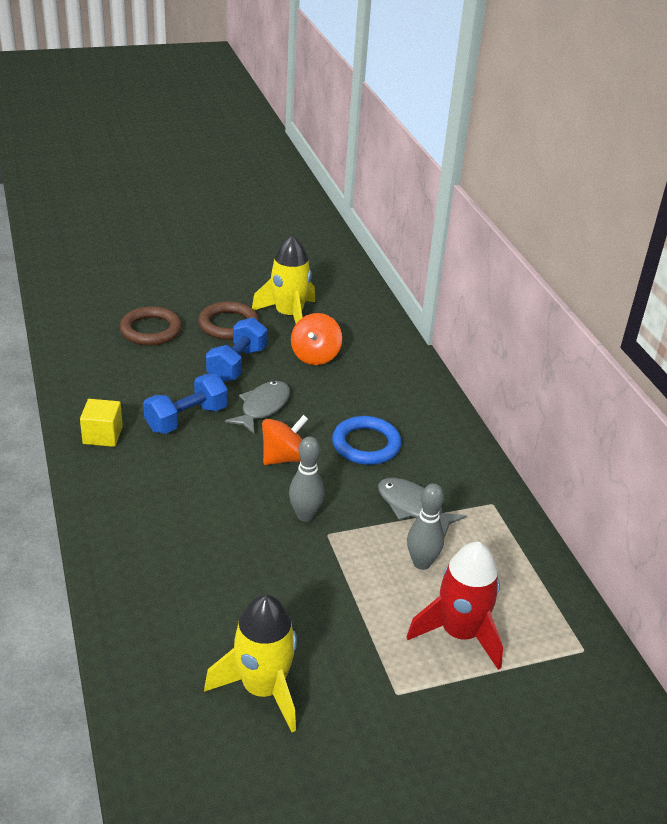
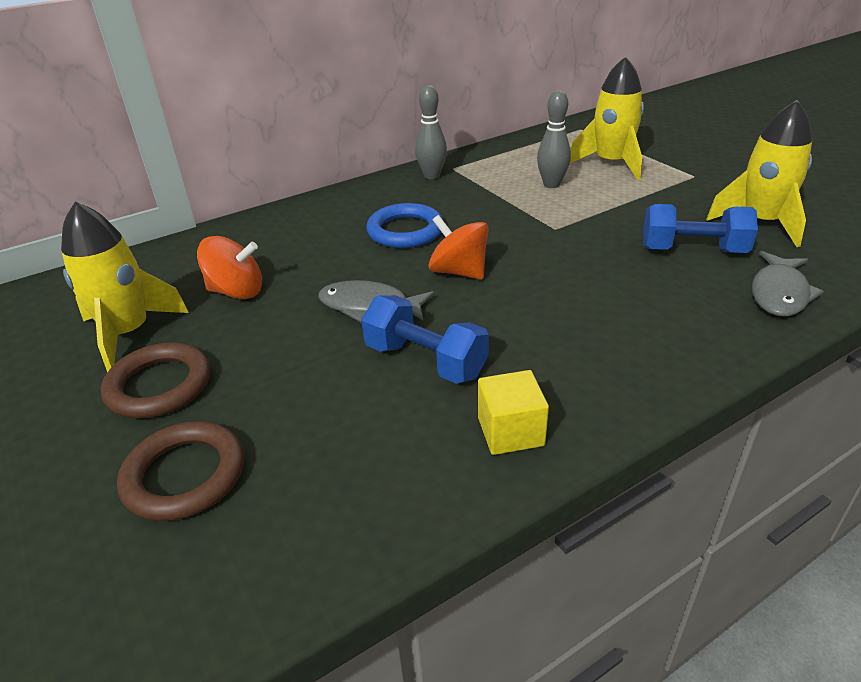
camera: 100 degrees left, 0 degrees up
blue dumbbell [206,318,267,382] -> blue dumbbell moved to [643,204,758,253]
grey bowling pin [289,436,325,522] -> grey bowling pin moved to [415,85,447,179]
grey fish [378,478,466,537] -> grey fish moved to [752,251,824,317]
red rocket [407,542,503,670] -> yellow rocket [570,56,644,180]

